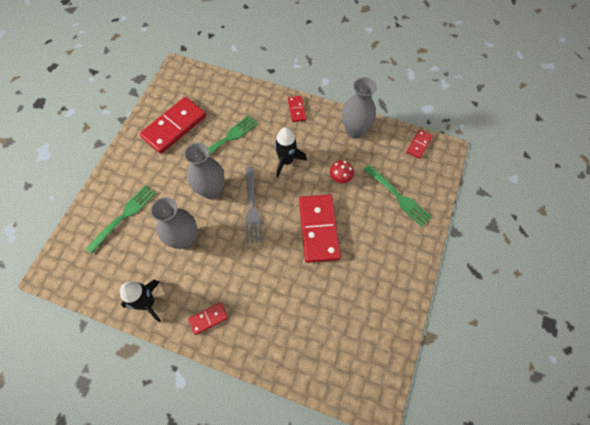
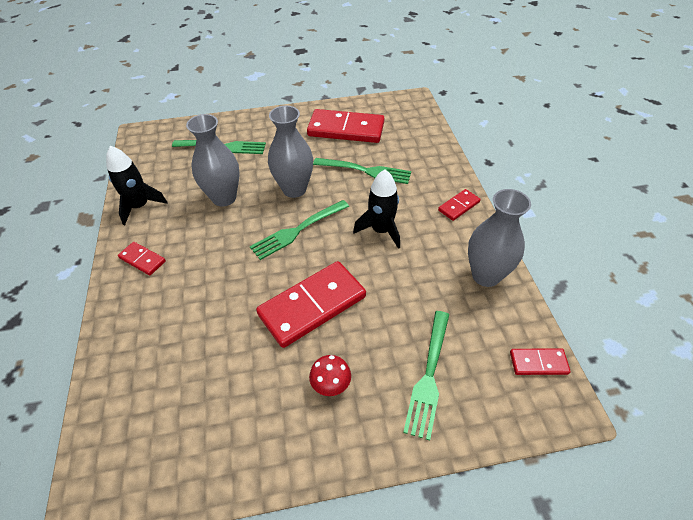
camera: 60 degrees right, 15 degrees down
grey fork [245,166,262,244] -> green fork [250,200,349,260]
red mushroom [330,161,354,183] -> red mushroom moved to [309,355,351,396]

